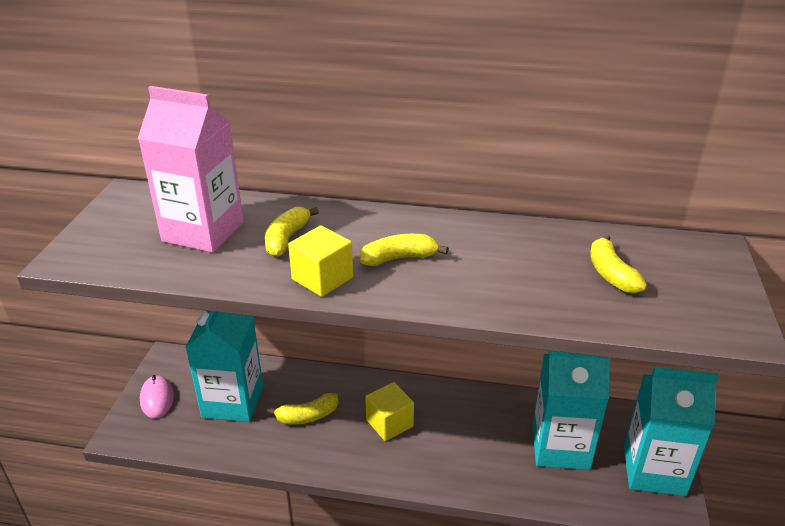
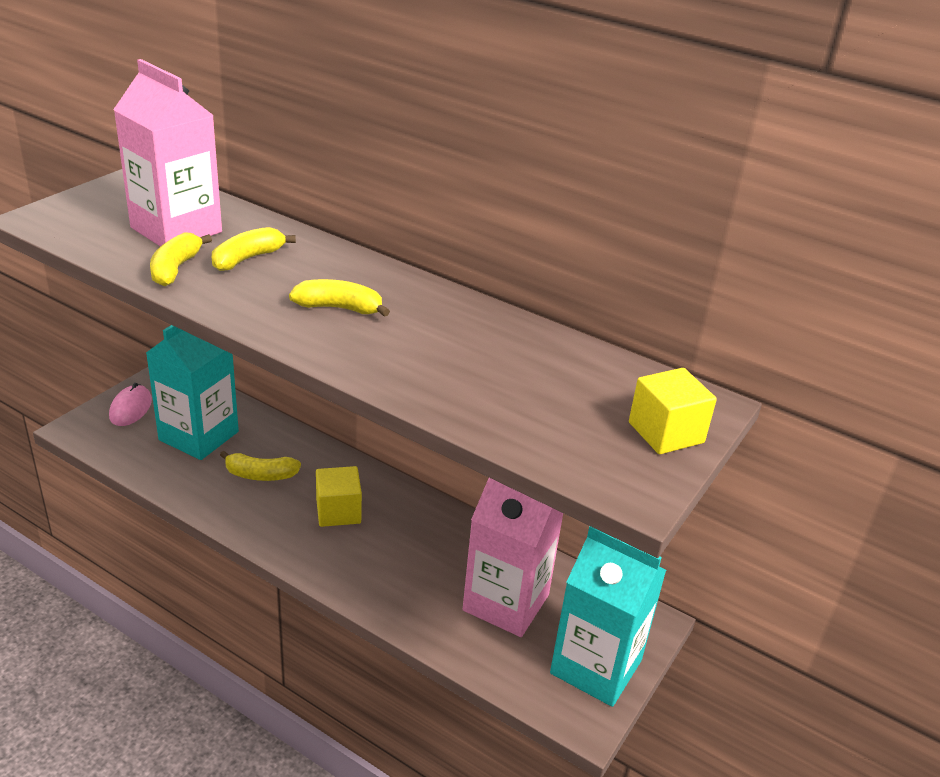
camera: 20 degrees right, 0 degrees up
yellow cube [288,226,353,297] -> yellow cube moved to [629,368,717,454]
turquoise carton [532,351,610,470] -> pink carton [463,478,563,637]
yellow banana [590,234,647,294] -> yellow banana moved to [150,232,212,286]

